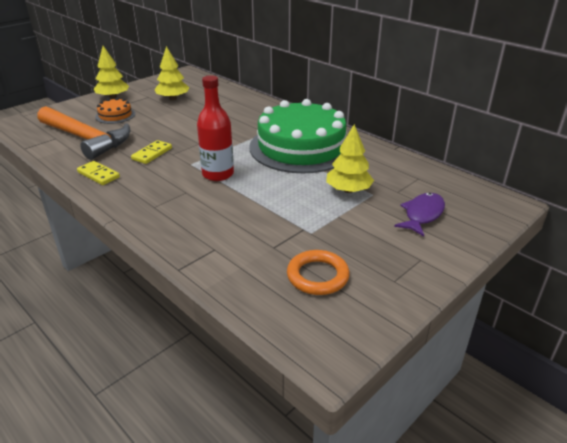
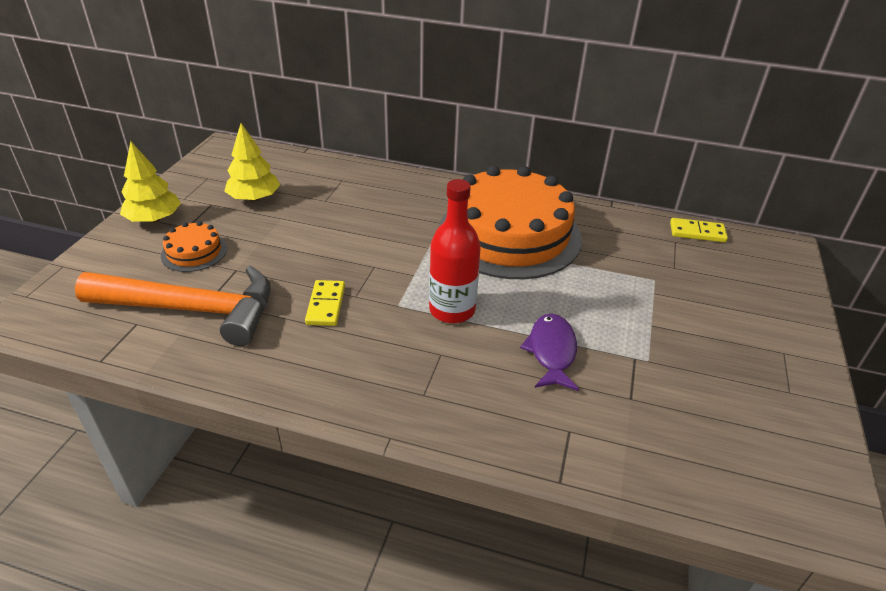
camera: 30 degrees left, 5 degrees up
yellow domino [77,161,120,185] -> yellow domino moved to [670,218,728,242]
green cake [249,99,347,173] -> orange cake [438,166,582,279]
orange ring [287,250,350,295] -> none
yellow tree [326,124,374,193] -> none
purple fish [394,193,445,237] -> purple fish moved to [520,314,579,391]

